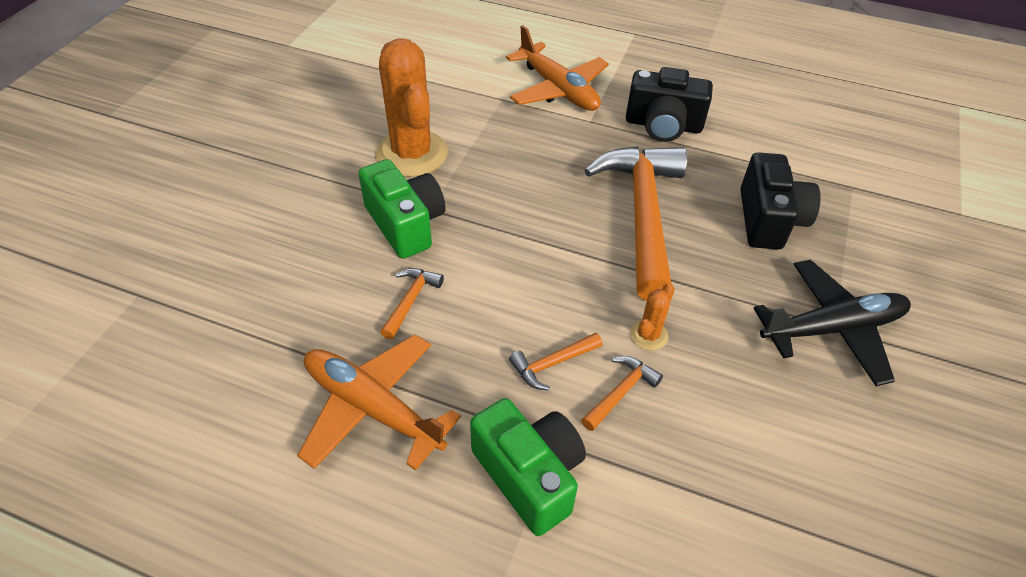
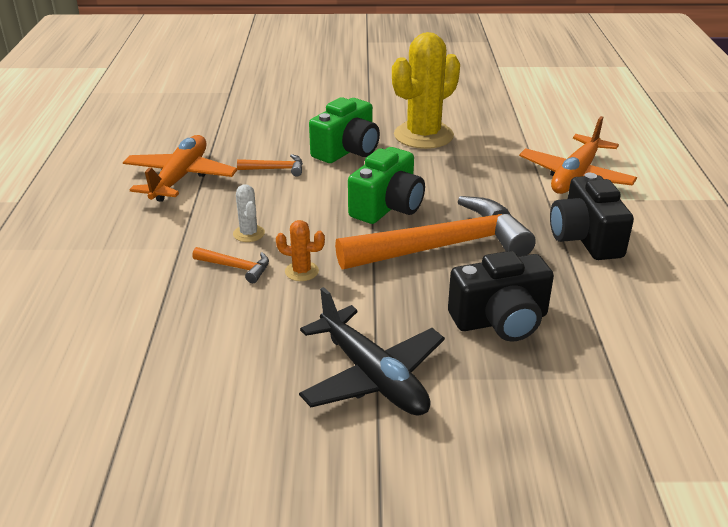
camera: 70 degrees right, 15 degrees down
orange cactus [376,38,448,177] -> yellow cactus [392,32,460,149]
green camera [470,398,586,536] -> green camera moved to [348,147,425,224]
orange hammer [509,333,603,391] -> white cactus [233,184,265,242]

